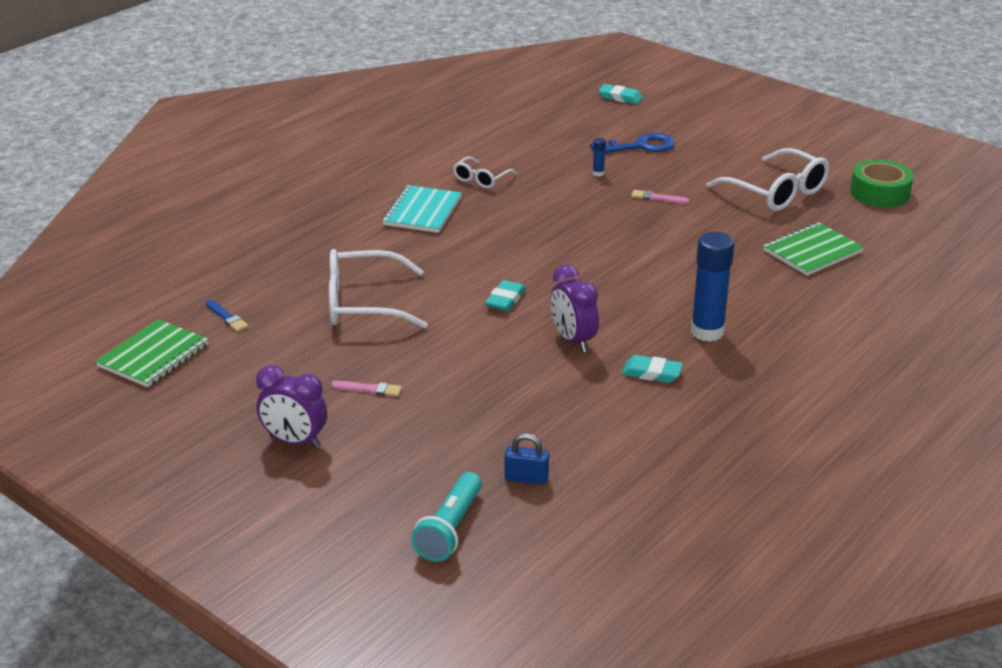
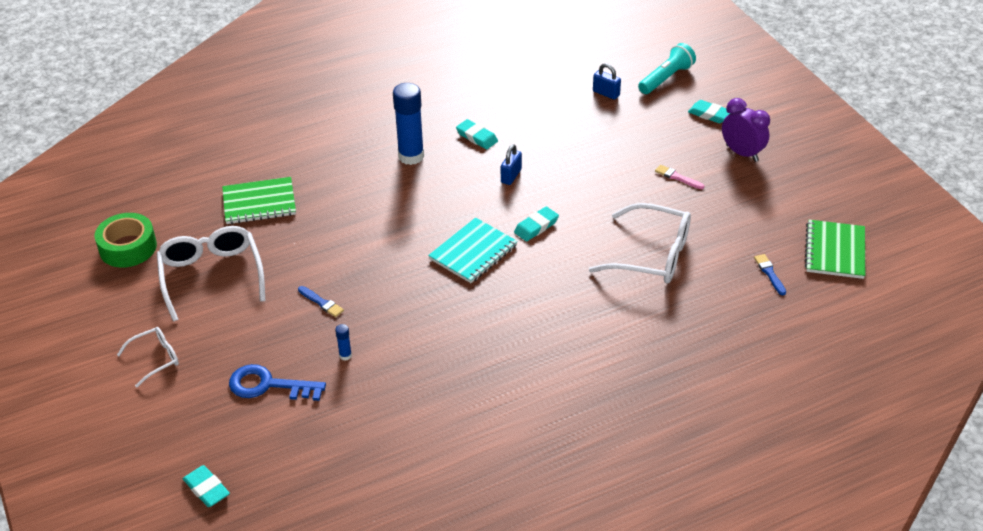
camera: 155 degrees left, 10 degrees up
green notebook [95,319,209,387] -> green notebook turned 45 degrees counterclockwise [805,220,865,279]
turquoise notebook [382,185,462,233] -> turquoise notebook moved to [428,218,518,283]
white glasses [453,157,517,189] -> white glasses moved to [117,327,179,387]
purple clock [550,264,599,352] -> blue padlock [501,144,522,185]
pink brush [631,190,689,204] -> blue brush [298,286,344,317]
none -> turquoise eraser [688,100,730,123]

